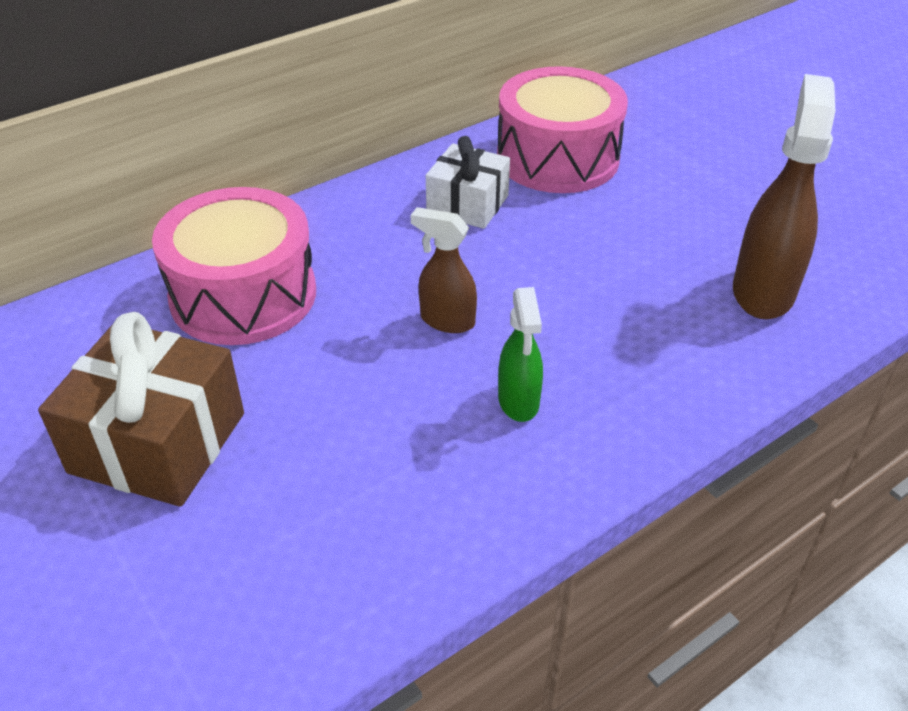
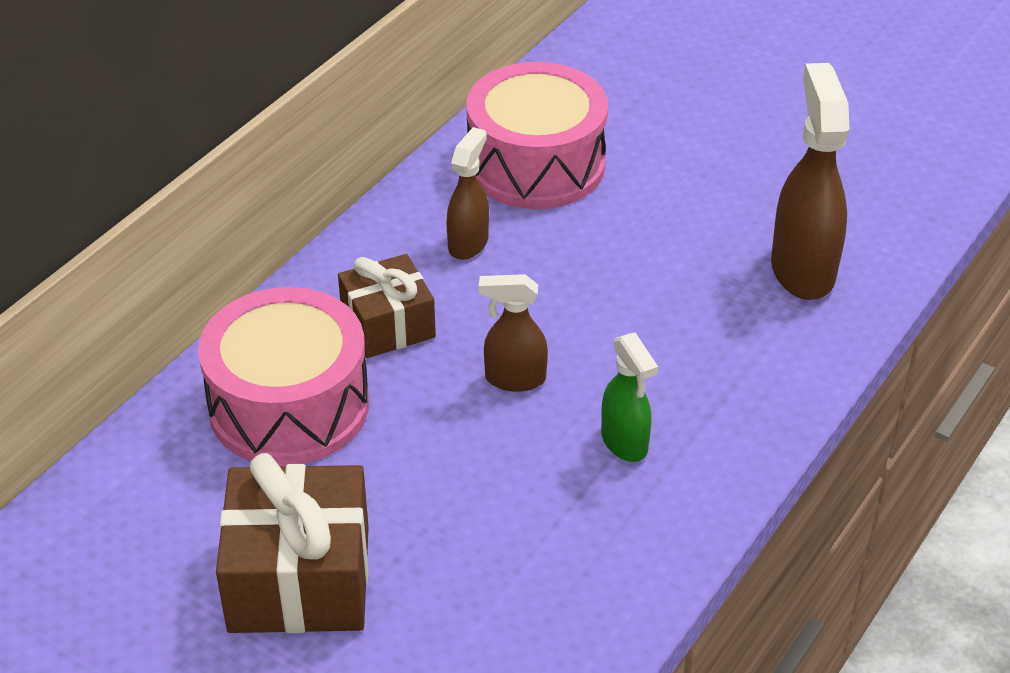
camera: 20 degrees left, 0 degrees up
white gift [426,136,510,229] -> brown spray bottle [447,127,489,260]
none -> brown gift [338,254,436,358]

